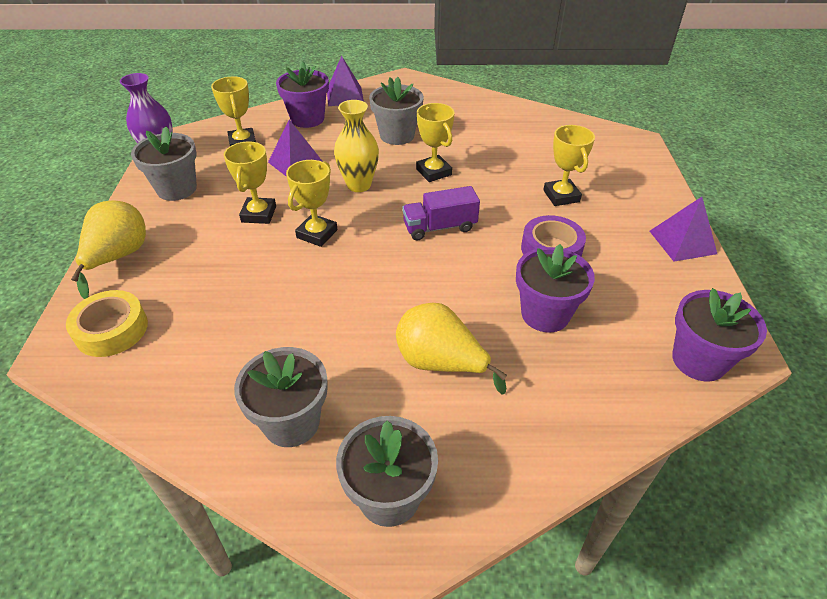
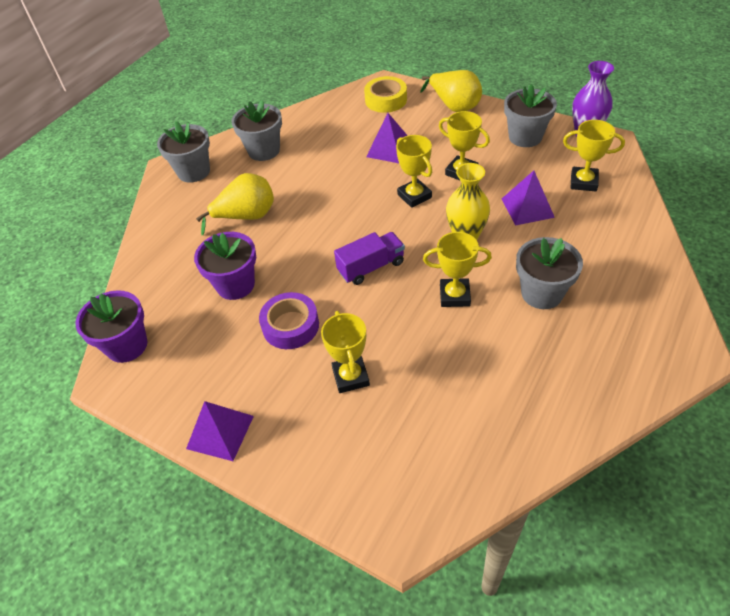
camera: 125 degrees right, 5 degrees up
purple flower pot [276,61,329,128] -> none
purple pyramid [327,56,364,106] -> purple pyramid moved to [366,113,408,163]
purple truck [402,186,480,240] -> purple truck turned 45 degrees clockwise [334,232,405,285]
yellow trophy [543,125,595,206] -> yellow trophy turned 60 degrees clockwise [321,311,370,393]

